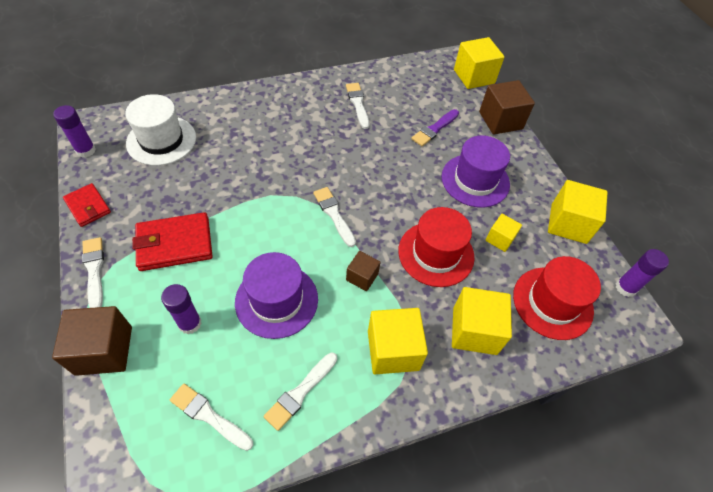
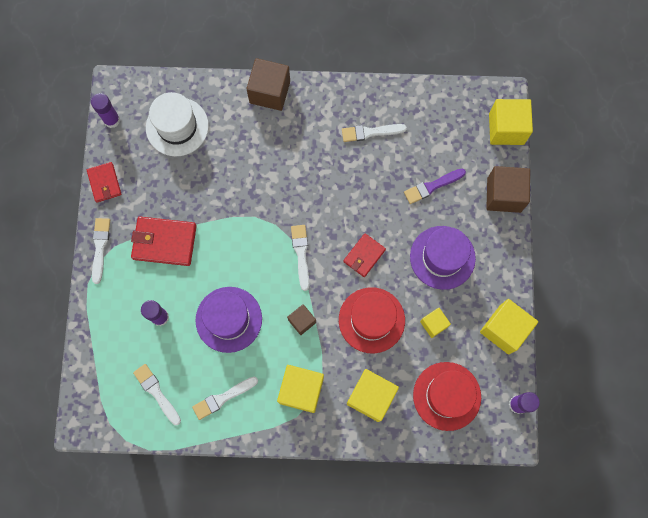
camera: 25 degrees right, 20 degrees up
brown cube [52,306,132,376] -> brown cube moved to [246,58,290,111]
white brush [346,83,369,129] -> white brush turned 105 degrees counterclockwise [342,124,407,142]
none -> red wallet [343,234,386,277]

